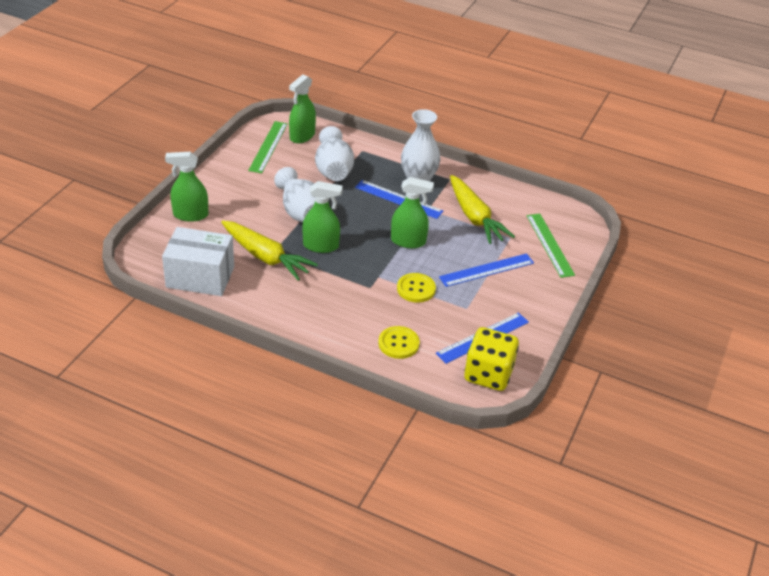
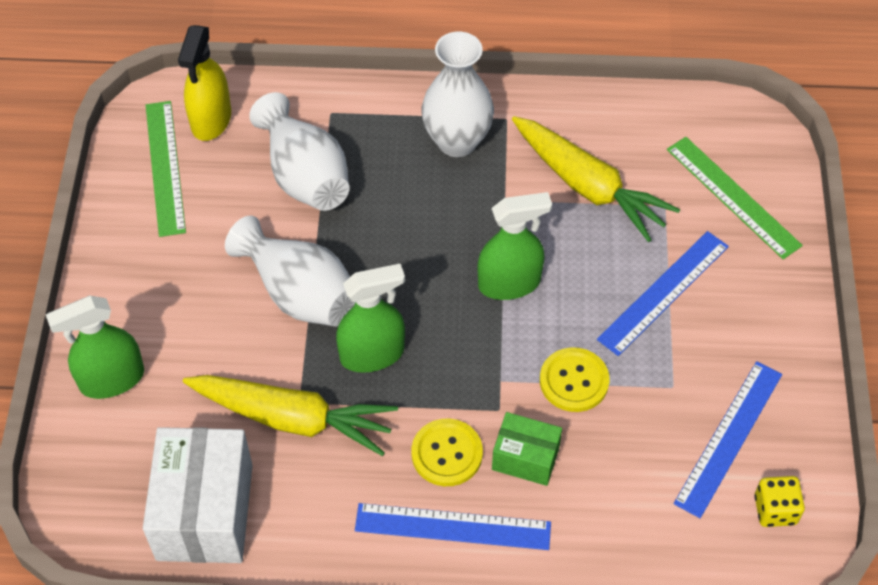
camera: 20 degrees left, 15 degrees up
white box [162,227,234,296] -> white box turned 75 degrees counterclockwise [143,427,253,563]
green spray bottle [289,75,316,143] -> yellow spray bottle [178,25,231,141]
blue ruler [355,180,443,219] -> blue ruler moved to [355,503,551,550]
yellow button [378,326,420,359] -> yellow button moved to [411,419,483,486]
yellow dice [464,327,519,391] -> yellow dice [755,476,805,527], size x0.52
none -> green box [492,412,562,486]

